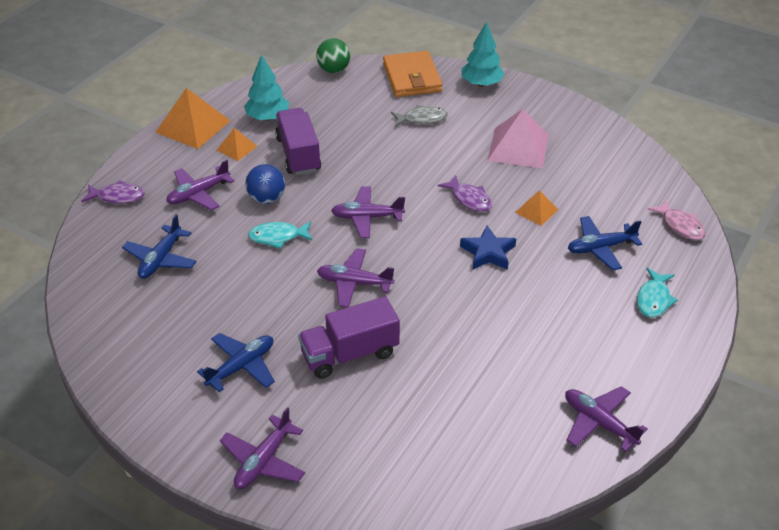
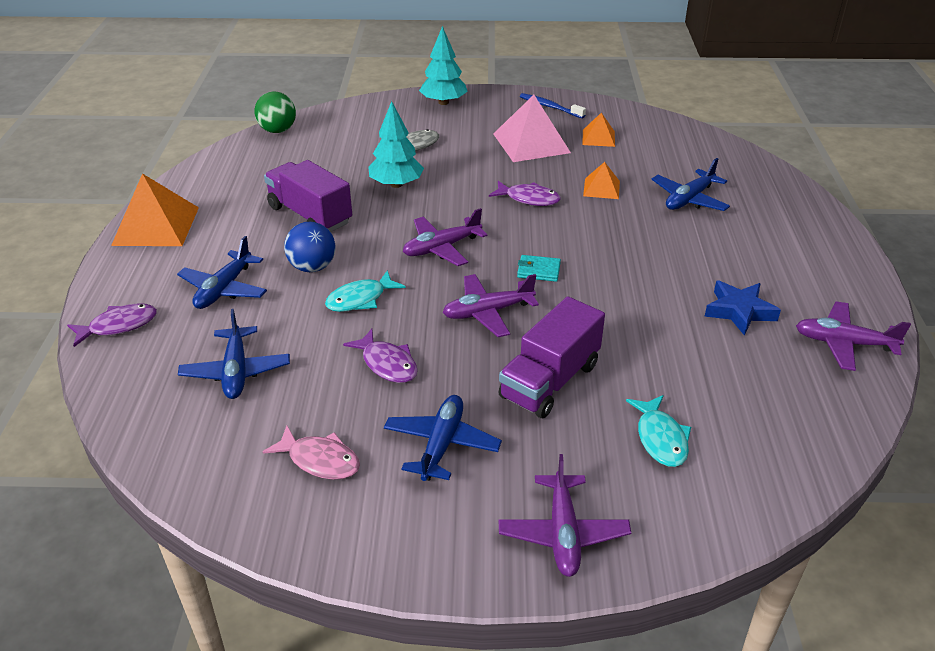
camera: 30 degrees left, 5 degrees down
purple plane [166,160,234,211] -> blue plane [177,236,267,309]
orange pyramid [217,128,258,161] -> orange pyramid moved to [582,113,615,147]
turquoise tree [244,55,289,121] -> turquoise tree moved to [368,101,424,188]
orange wallet [383,51,442,97] -> none
blue star [460,226,516,270] -> blue star moved to [704,281,781,336]
turquoise fish [637,268,678,318] -> turquoise fish moved to [626,395,691,467]
pink fish [648,199,706,240] -> pink fish moved to [263,426,360,480]
none -> purple fish [343,329,418,383]
none -> turquoise wallet [517,255,561,282]
none -> blue toothbrush [520,93,586,118]

